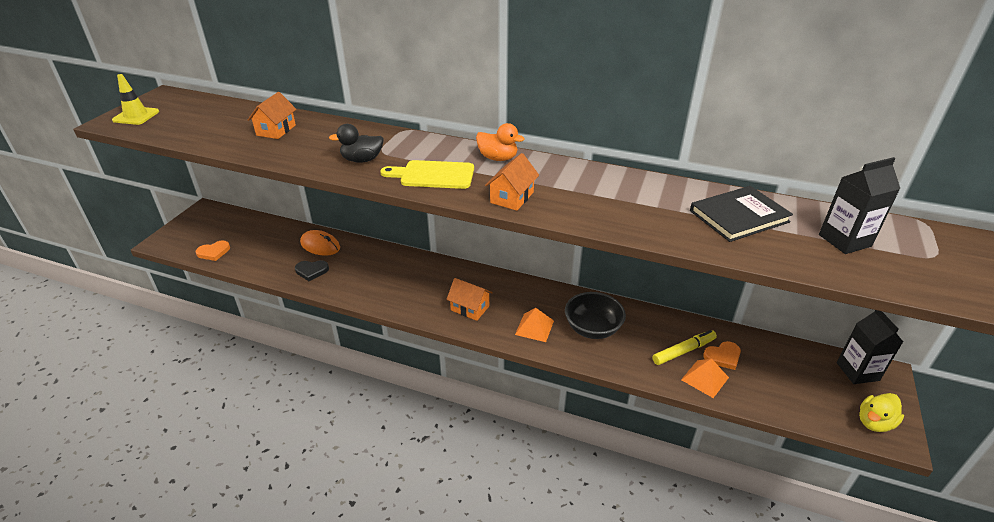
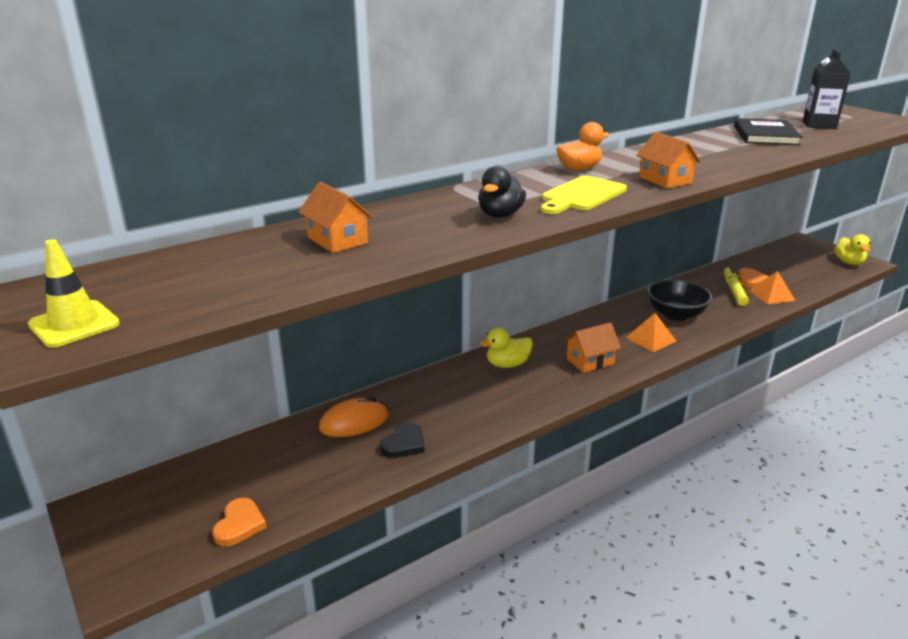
camera: 55 degrees left, 10 degrees down
black carton [837,310,903,384] -> none
none -> yellow duck [479,328,533,368]

